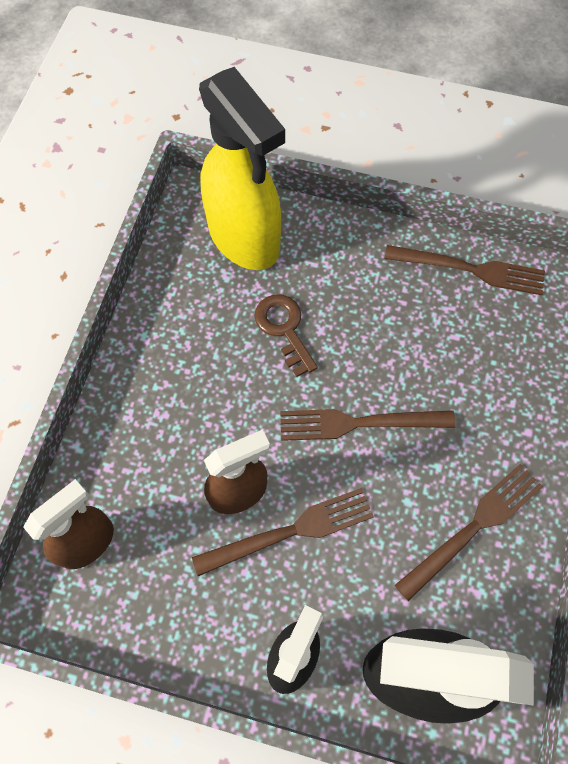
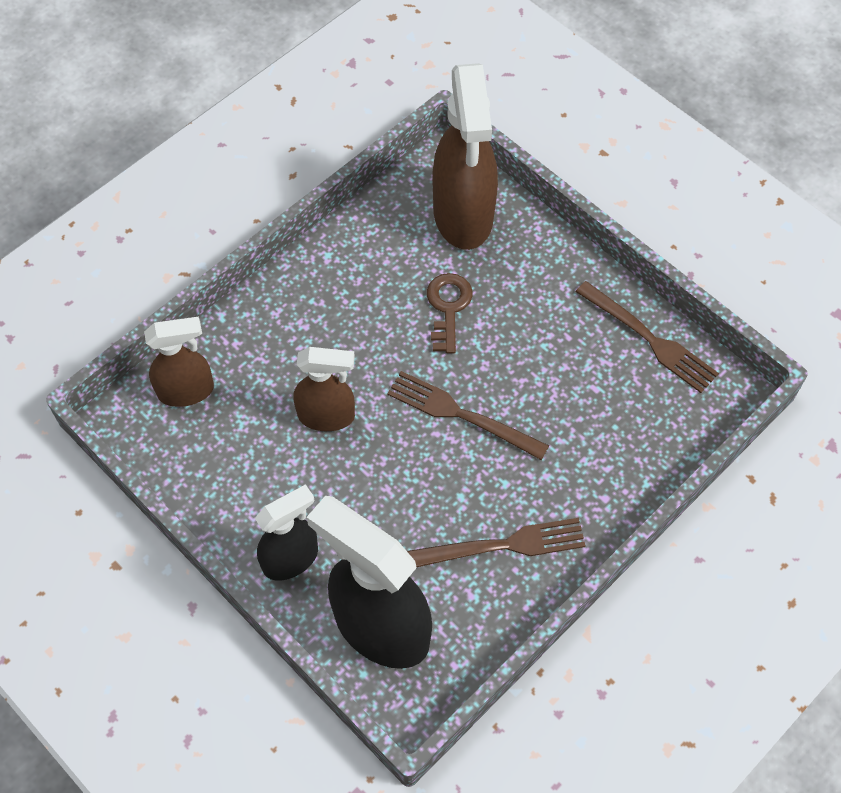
camera: 30 degrees right, 5 degrees down
brown fork [192,488,374,576] -> none
yellow spray bottle [199,67,285,270] -> brown spray bottle [433,63,498,250]

